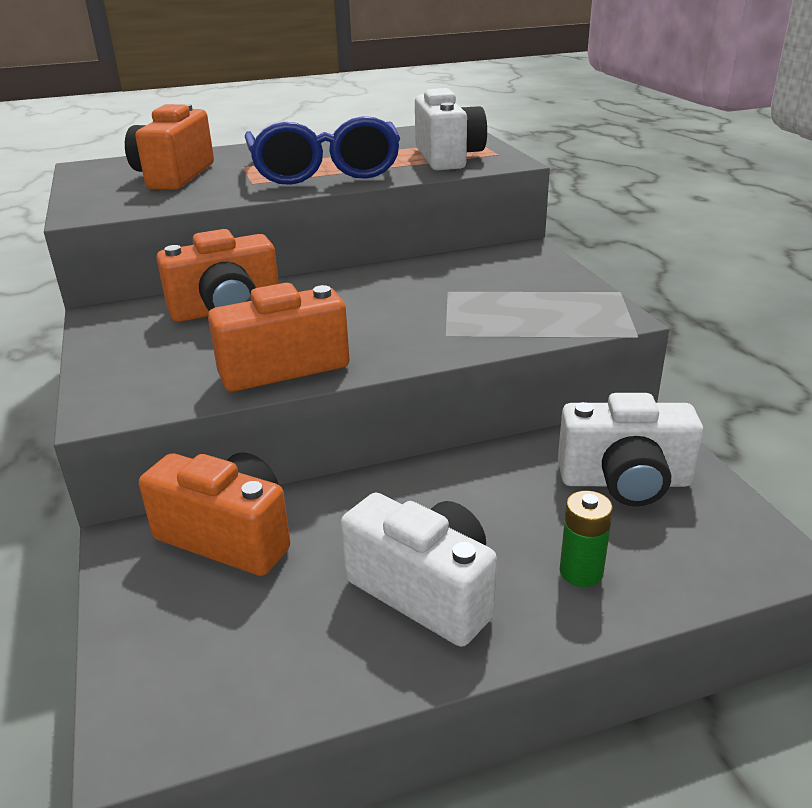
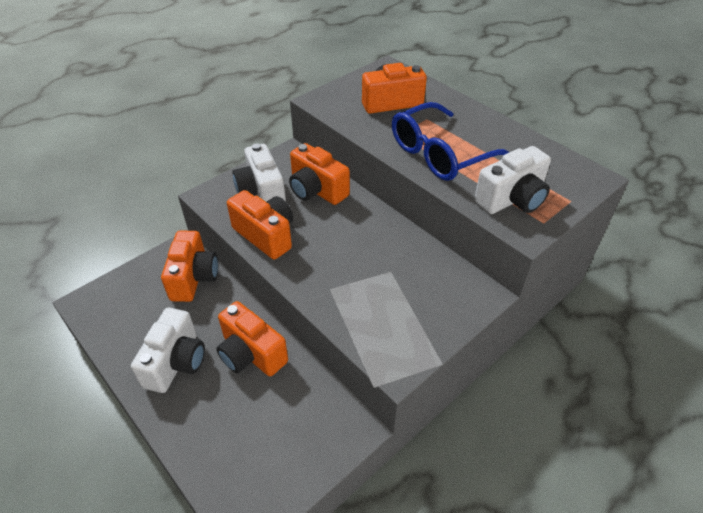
camera: 65 degrees right, 15 degrees up
white camera [558,393,703,507] -> white camera moved to [232,143,286,202]
green battery [560,491,613,587] -> none
none -> orange camera [216,301,288,376]

